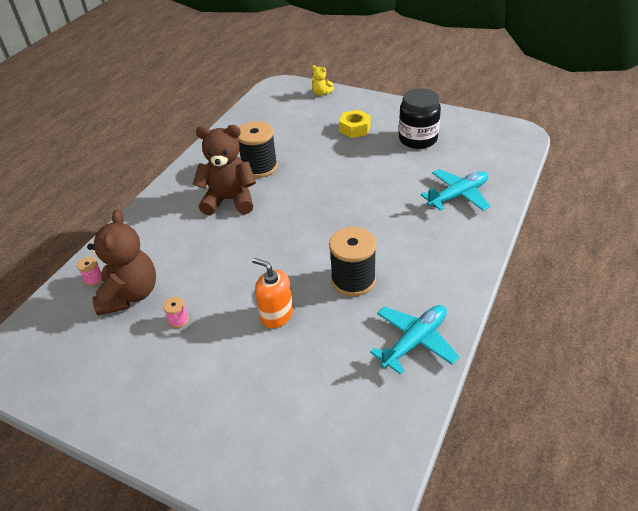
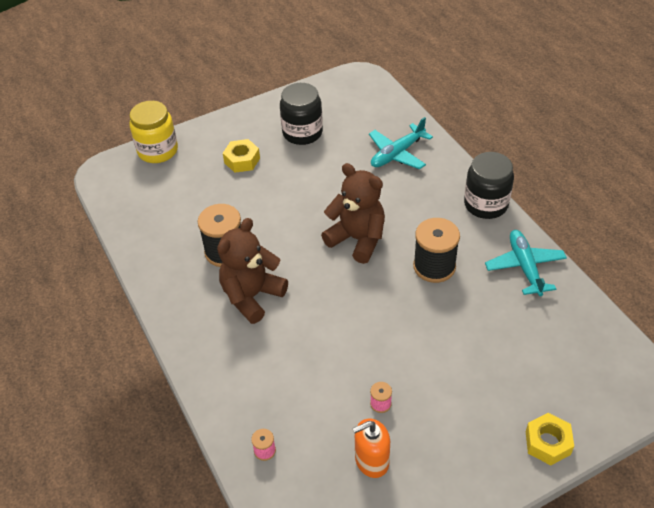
camera: 55 degrees left, 5 degrees up
brown teddy bear [87,209,156,316] -> brown teddy bear moved to [321,163,385,264]
orange soap dispenser [252,258,293,328] -> orange soap dispenser moved to [352,419,390,478]
yellow teddy bear [312,65,334,96] -> yellow jar [129,101,178,163]
turquoise plane [420,169,490,211] -> turquoise plane turned 135 degrees counterclockwise [369,117,433,169]
none -> black jar [464,152,514,219]
none -> yellow nut [526,413,574,465]

